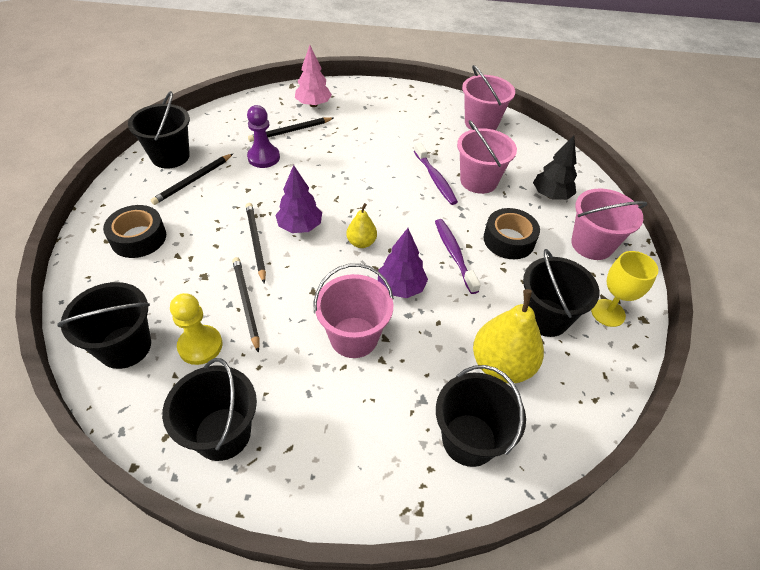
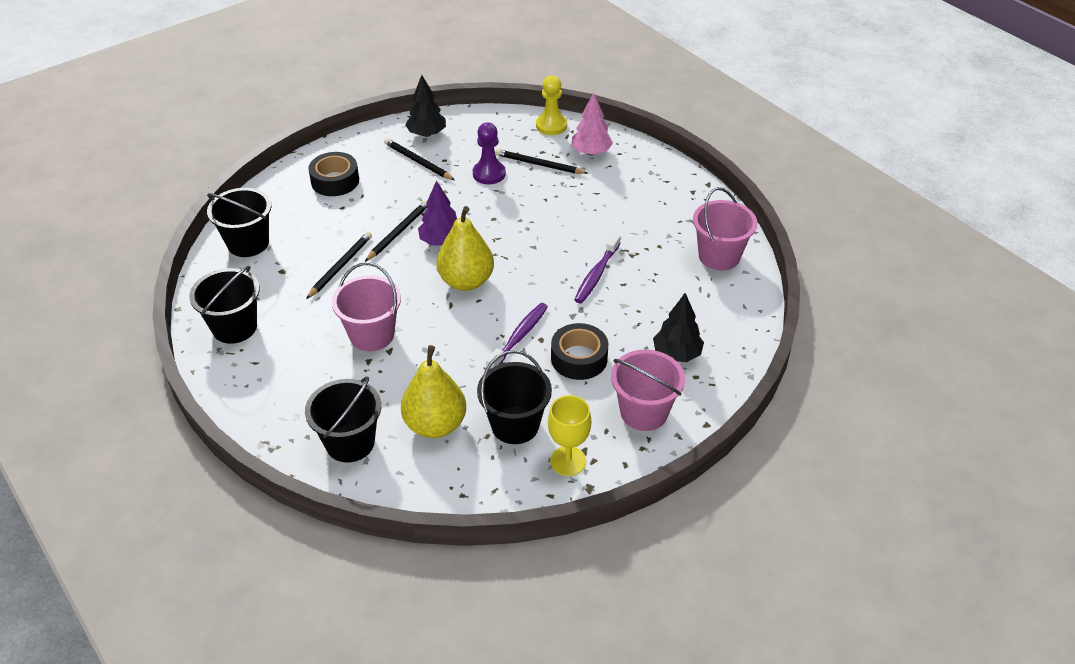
camera: 50 degrees right, 5 degrees down
black bucket [128,91,190,169] -> black tree [405,75,446,137]
black pencil [151,154,233,205] -> black pencil turned 45 degrees clockwise [384,138,455,180]
yellow pawn [170,293,222,365] -> yellow pawn moved to [536,75,567,135]
yellow pear [346,203,377,248] -> yellow pear [437,206,494,291], size x1.86
purple tree [378,228,428,298] -> none
pink bucket [457,120,517,194] -> none

